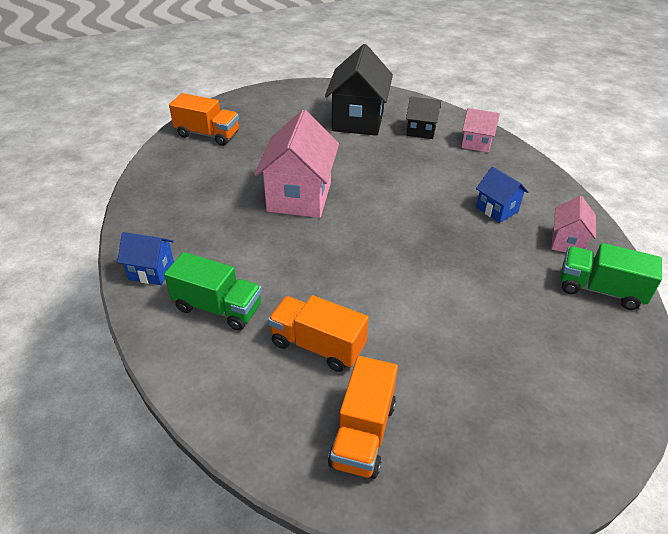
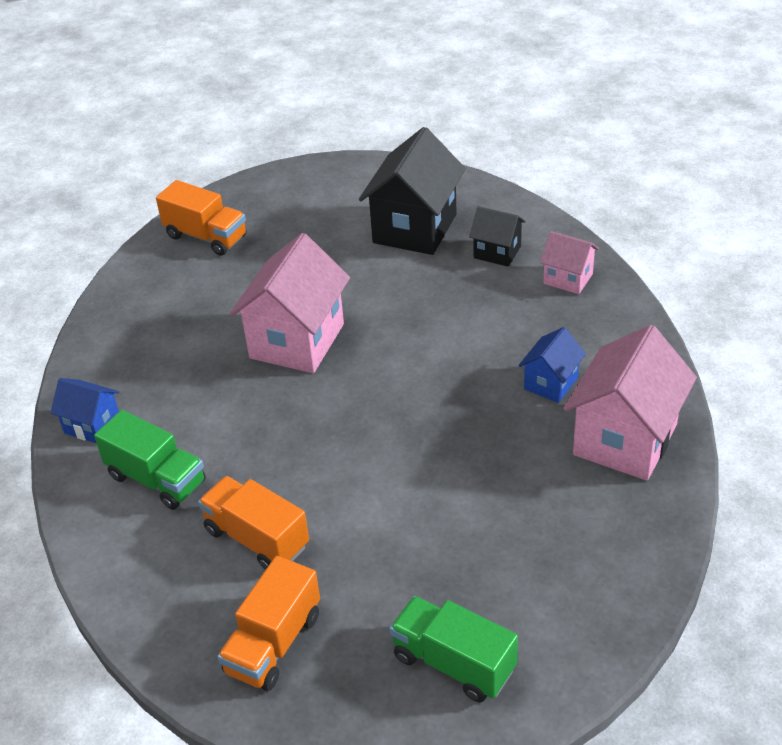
camera: 15 degrees right, 0 degrees up
blue house [476,167,528,223] -> blue house turned 60 degrees clockwise [518,327,586,403]
pink house [551,196,596,252] -> pink house [563,325,697,481], size x1.91
green truck [560,243,662,310] -> green truck moved to [390,596,518,702]

